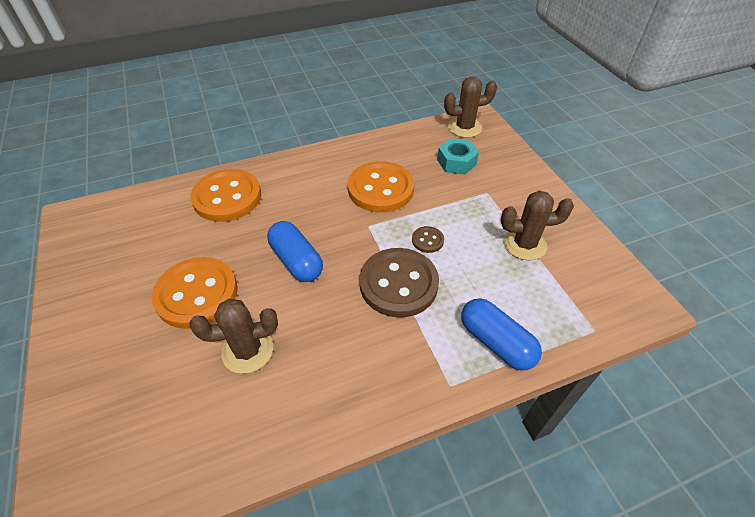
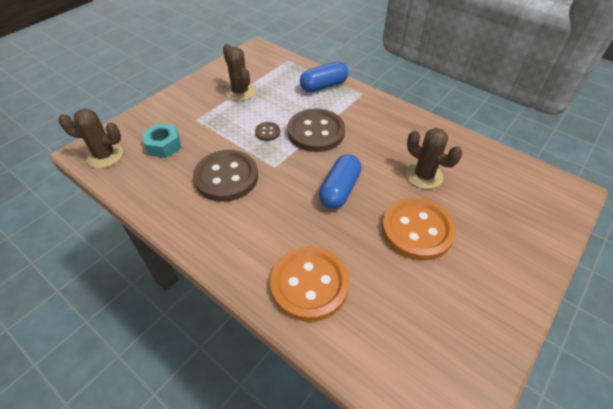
camera: 120 degrees left, 0 degrees up
orange button [348,161,414,212] -> brown button [193,150,258,202]
brown cactus [444,77,497,138] -> brown cactus turned 45 degrees counterclockwise [58,108,123,168]
blue capsule [461,298,542,370] -> blue capsule turned 45 degrees clockwise [300,61,348,92]

